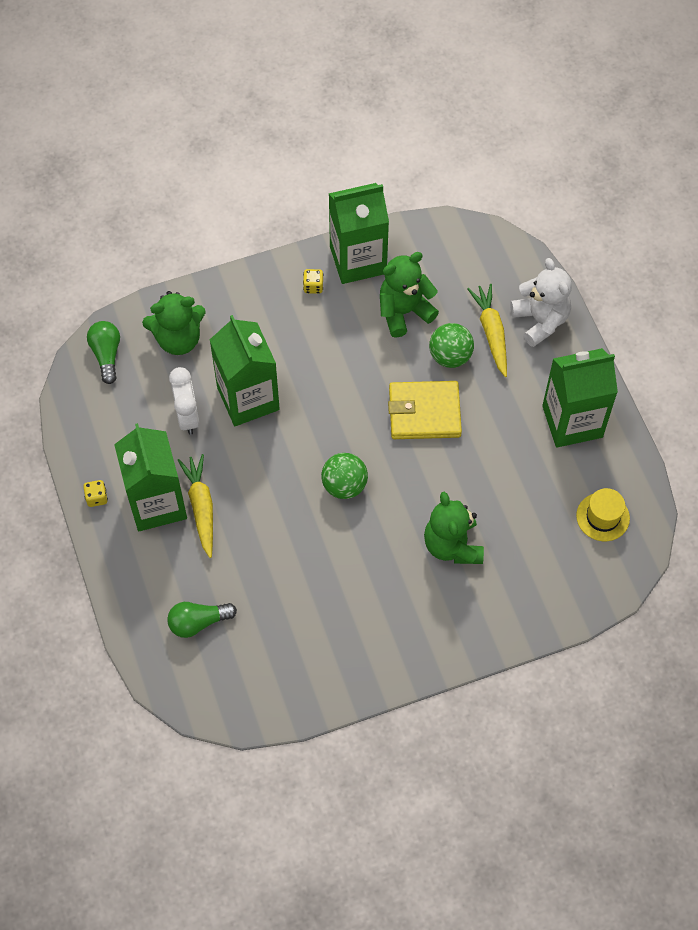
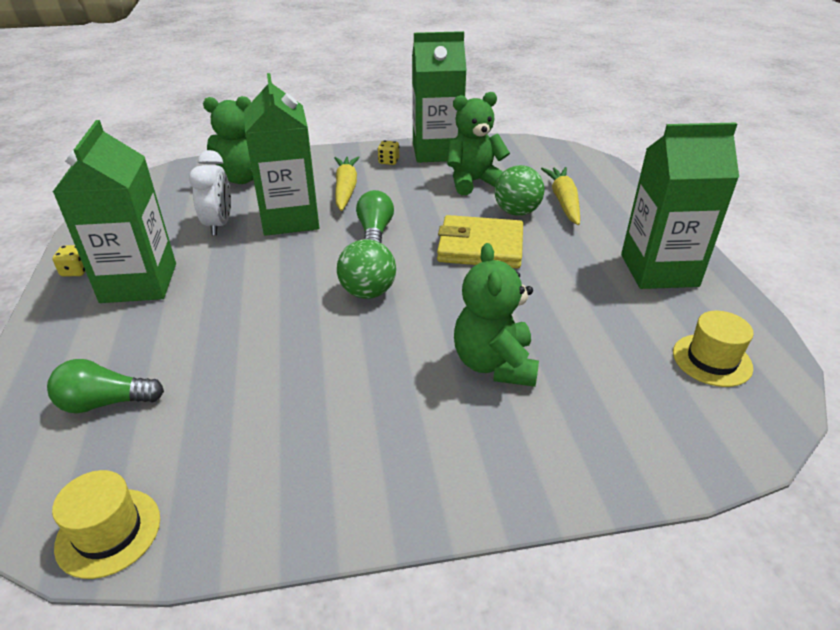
camera: 10 degrees right, 25 degrees down
green light bulb [87,321,120,384] -> green light bulb moved to [356,190,394,243]
yellow carrot [178,454,213,558] -> yellow carrot moved to [334,156,360,211]
white teddy bear [510,258,572,347] -> none
none -> yellow hat [52,470,160,579]

